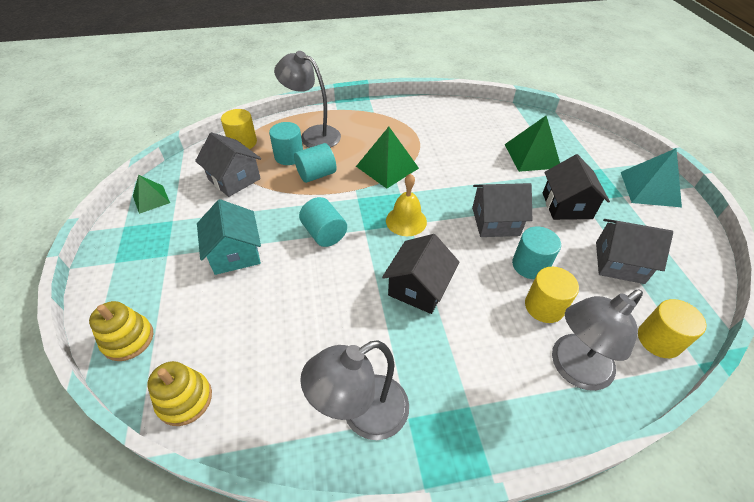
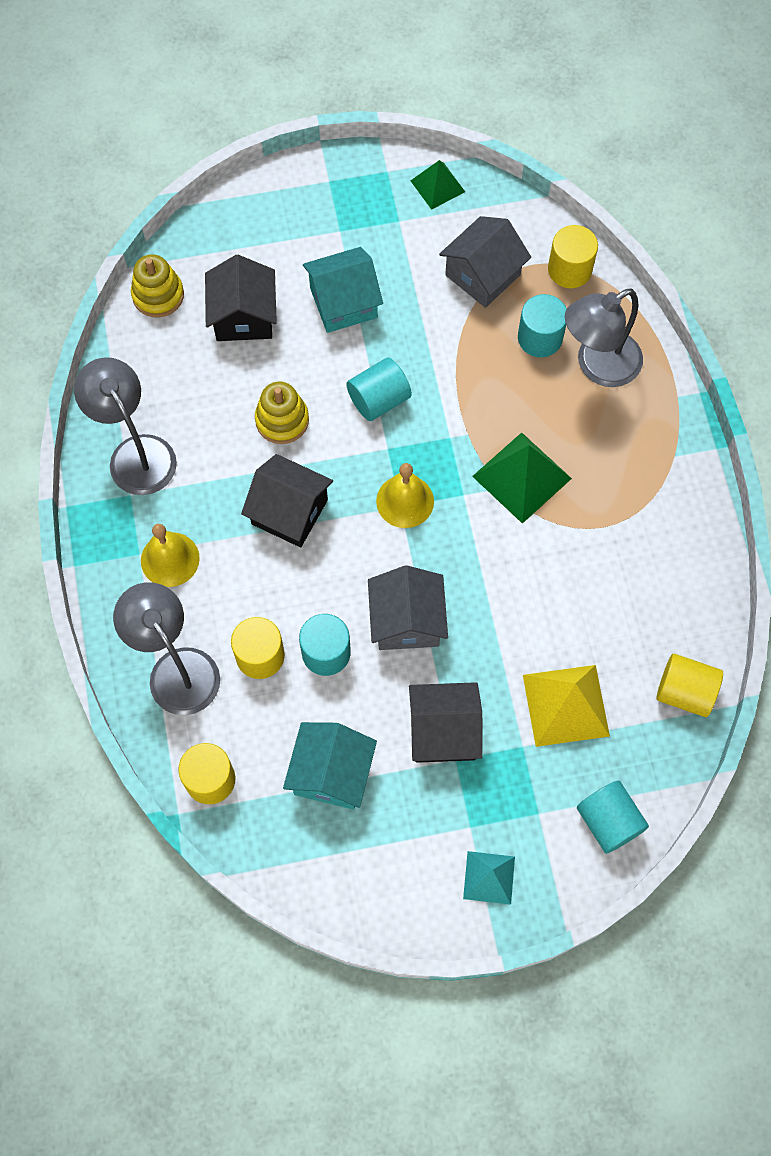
camera: 90 degrees right, 20 degrees up
yellow stacking toy [89,301,153,361] -> yellow stacking toy moved to [255,382,309,444]
grey lamp [274,51,341,148] -> grey lamp turned 150 degrees counterclockwise [565,288,643,387]
turquoise cylinder [294,143,336,183] -> turquoise cylinder moved to [577,781,649,854]
green pyramid [504,116,560,172] -> yellow pyramid [523,665,610,747]
grey house [596,219,673,284] -> turquoise house [283,722,377,810]
turquoise pyramid [621,148,682,207] -> turquoise pyramid [463,851,515,905], size x0.61
none -> yellow bell [141,524,200,587]
none -> black house [205,255,277,341]
none -> yellow cylinder [657,654,723,717]

